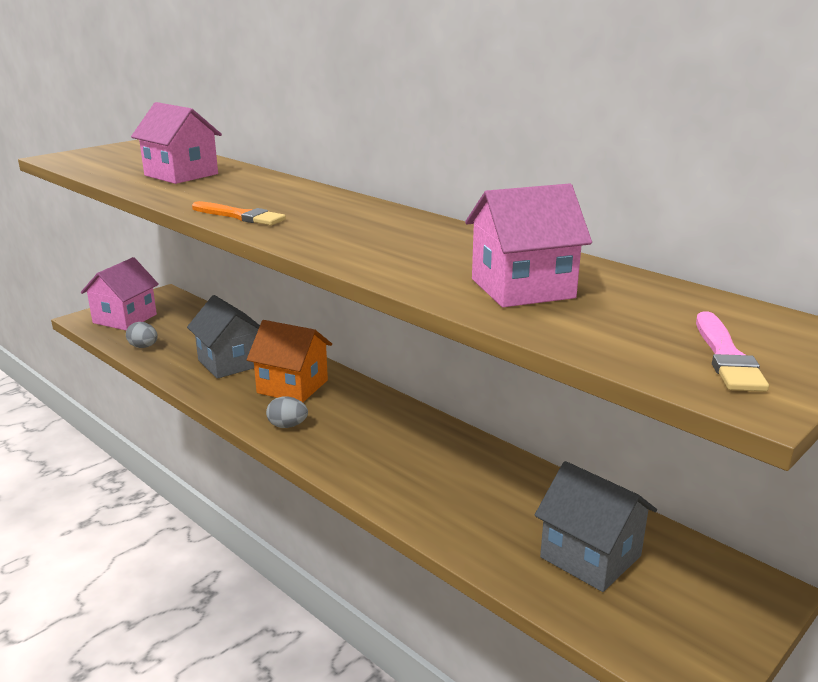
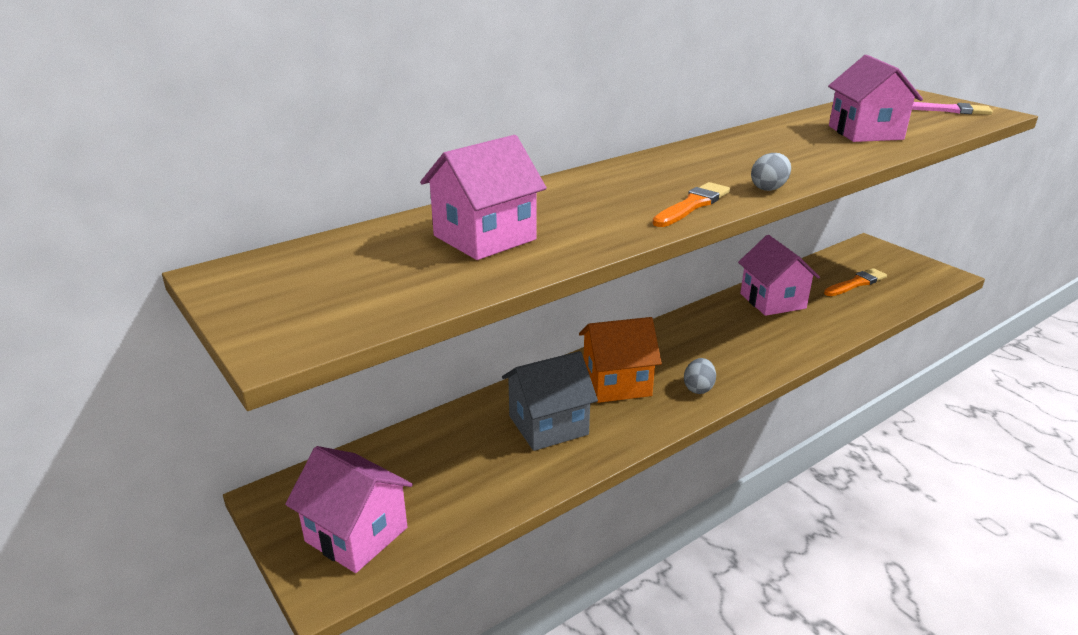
camera: 80 degrees left, 5 degrees up
grey egg [126,322,158,348] -> grey egg moved to [751,153,791,191]
orange house [247,320,332,402] -> orange house turned 45 degrees clockwise [579,317,662,403]
grey house [535,461,657,592] -> orange brush [824,268,887,296]
none -> pink house [738,235,820,316]

